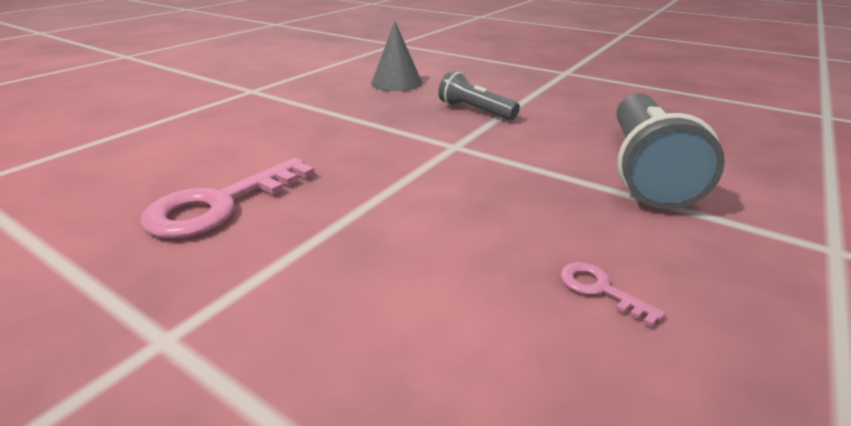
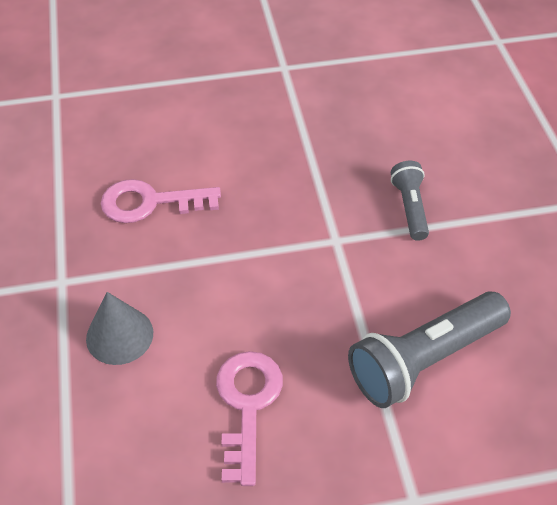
camera: 45 degrees right, 20 degrees up
grey cone [371,21,422,91] -> grey cone moved to [86,292,153,365]
pink key [561,262,665,327] -> pink key [216,351,283,486], size x2.19

